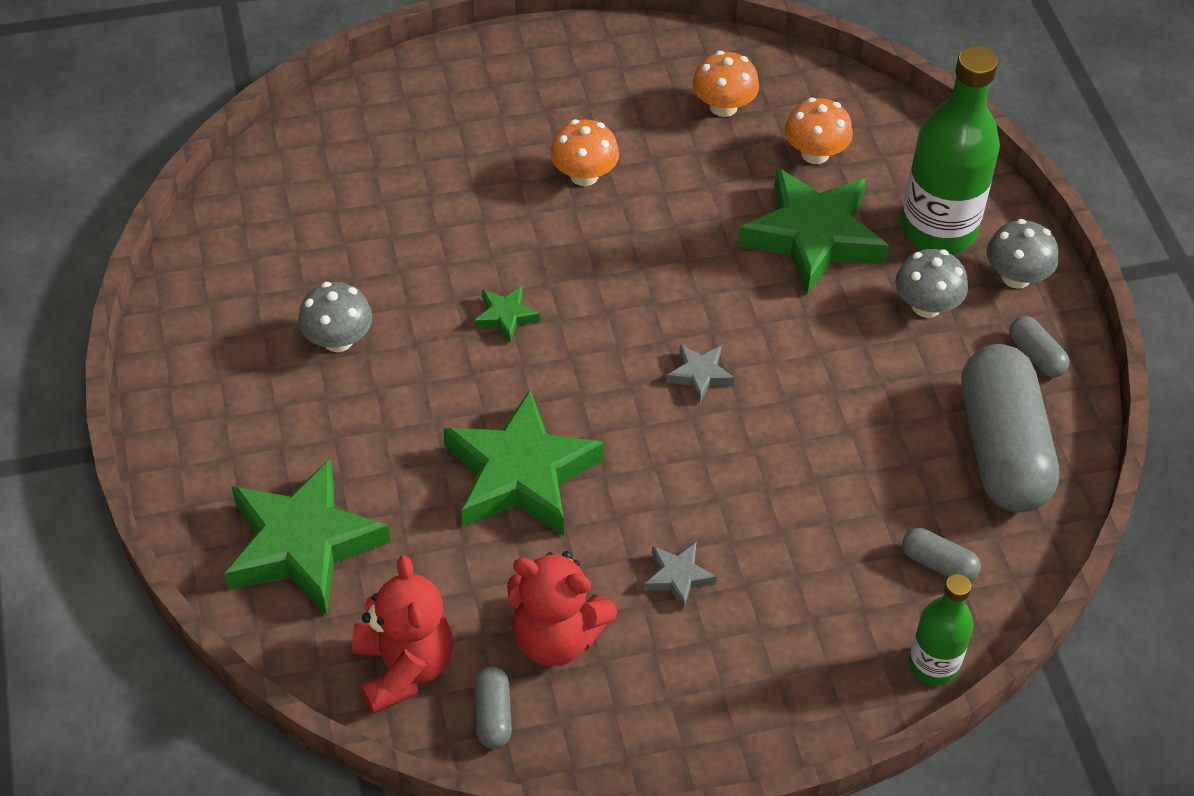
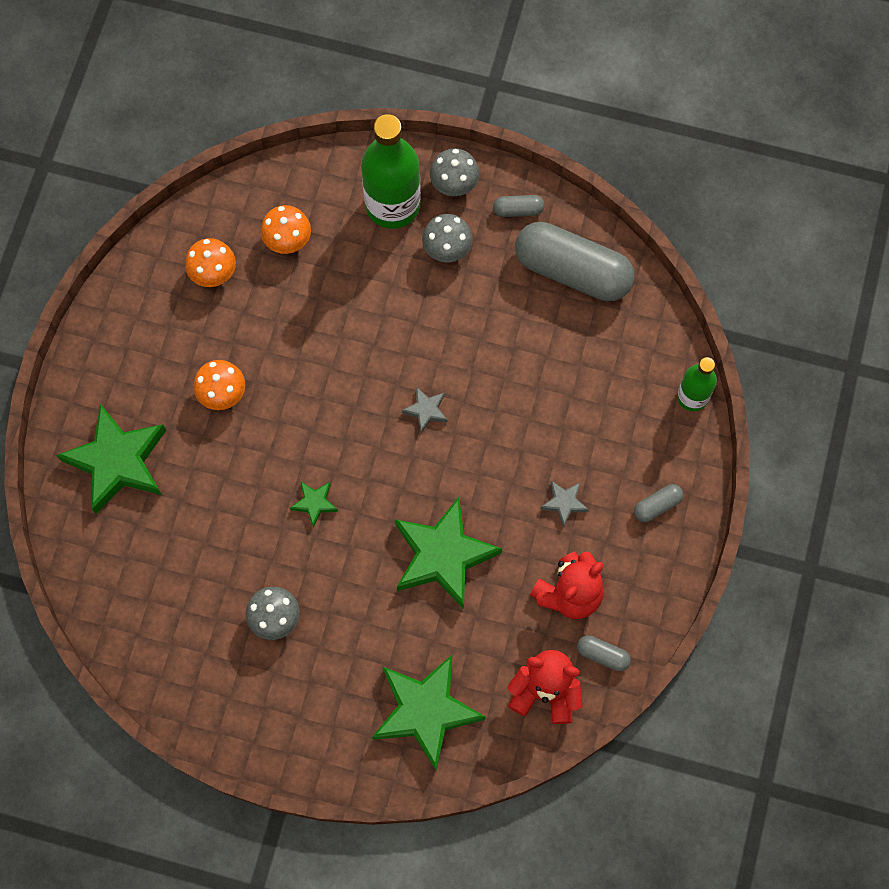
camera: 60 degrees left, 20 degrees up
green star [738,168,889,295] -> green star moved to [56,404,166,514]
grey capsule [902,528,981,581] -> grey capsule moved to [634,484,683,522]

